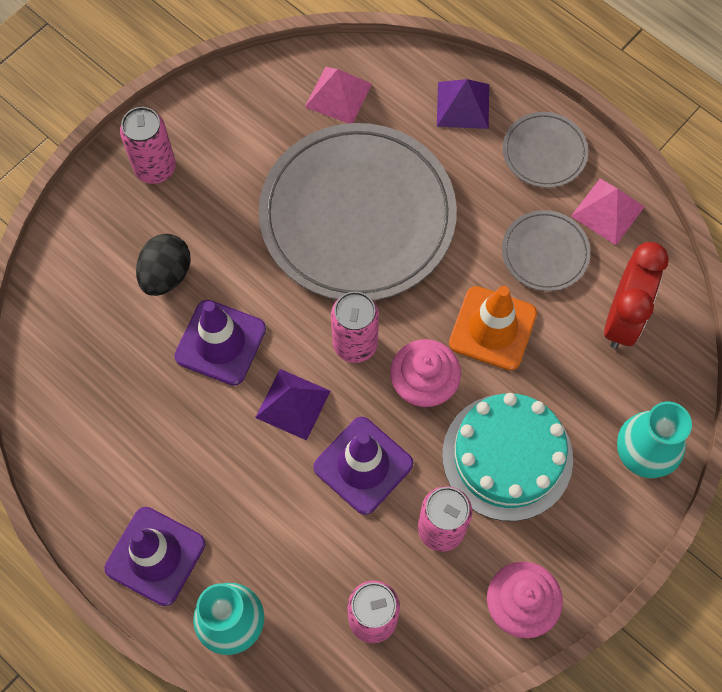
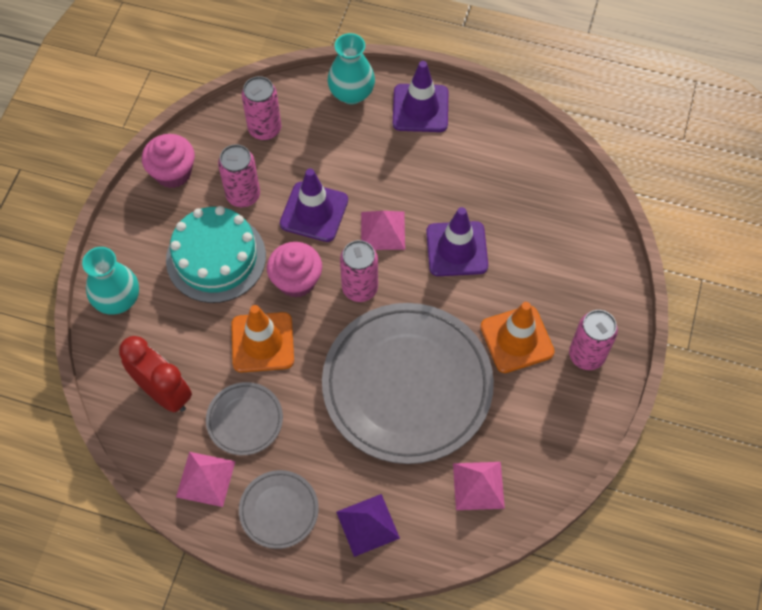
camera: 155 degrees right, 5 degrees down
black egg [136,234,191,296] -> none
purple pyramid [255,369,330,440] -> pink pyramid [361,211,405,250]
red clock [604,242,669,349] -> red clock turned 135 degrees clockwise [119,336,192,412]
none -> orange traffic cone [480,302,555,373]

